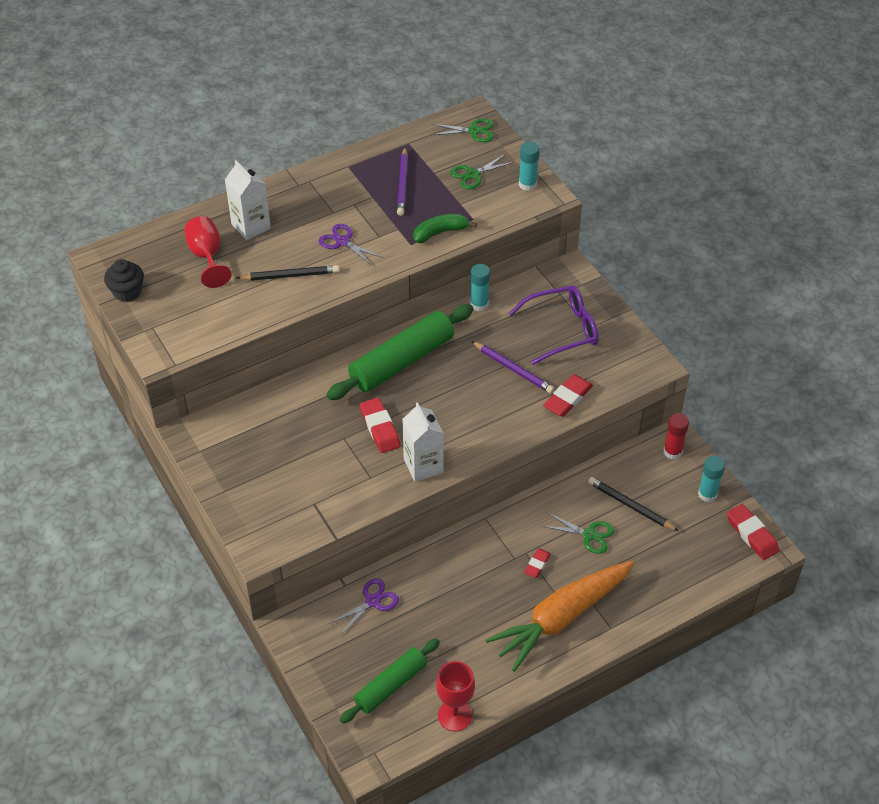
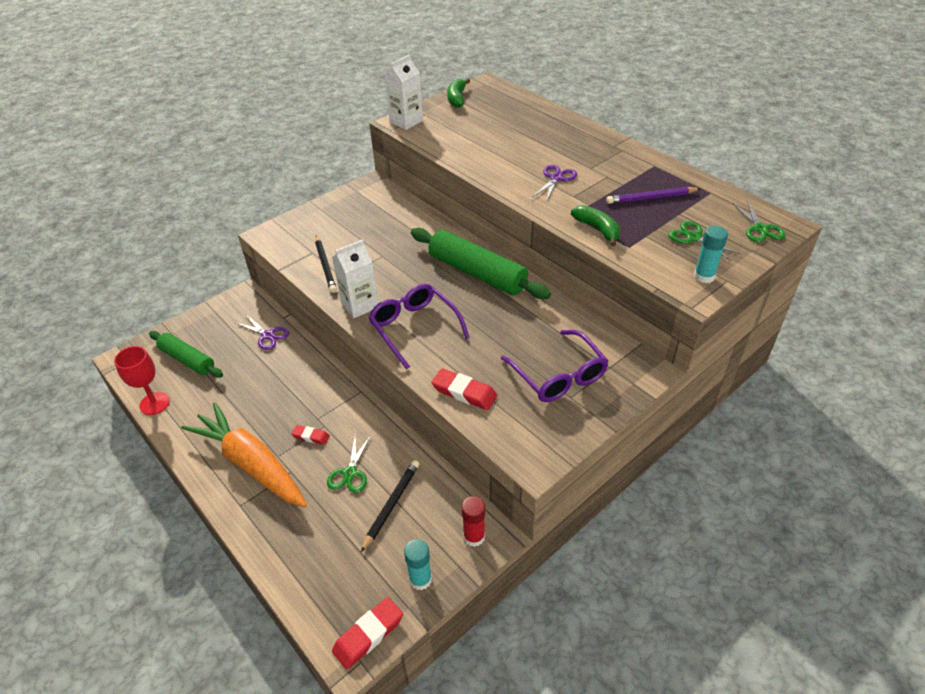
camera: 80 degrees right, 5 degrees down
black cupcake [104,259,144,302] -> green banana [447,79,470,108]
red goblet [184,216,232,288] -> none
white carton [225,160,271,240] -> white carton moved to [384,55,423,130]
black pencil [236,265,340,281] -> black pencil moved to [315,236,337,293]
red eraser [360,398,401,453] -> none
turquoise glue stick [470,264,490,311] -> none
purple pencil [471,341,555,394] -> none
none -> purple glasses [368,284,470,370]

